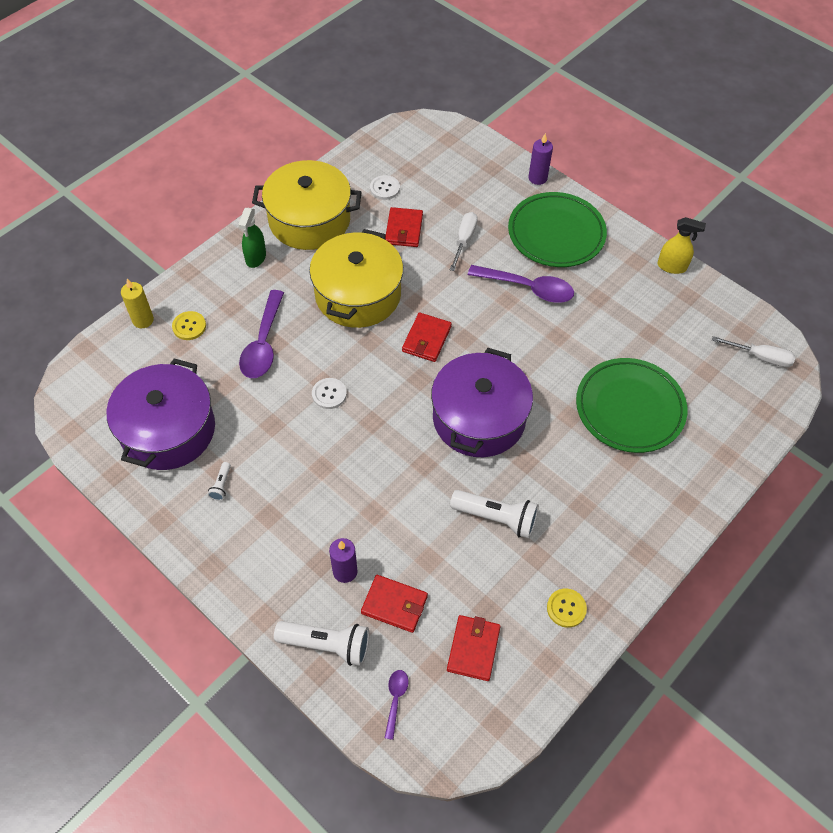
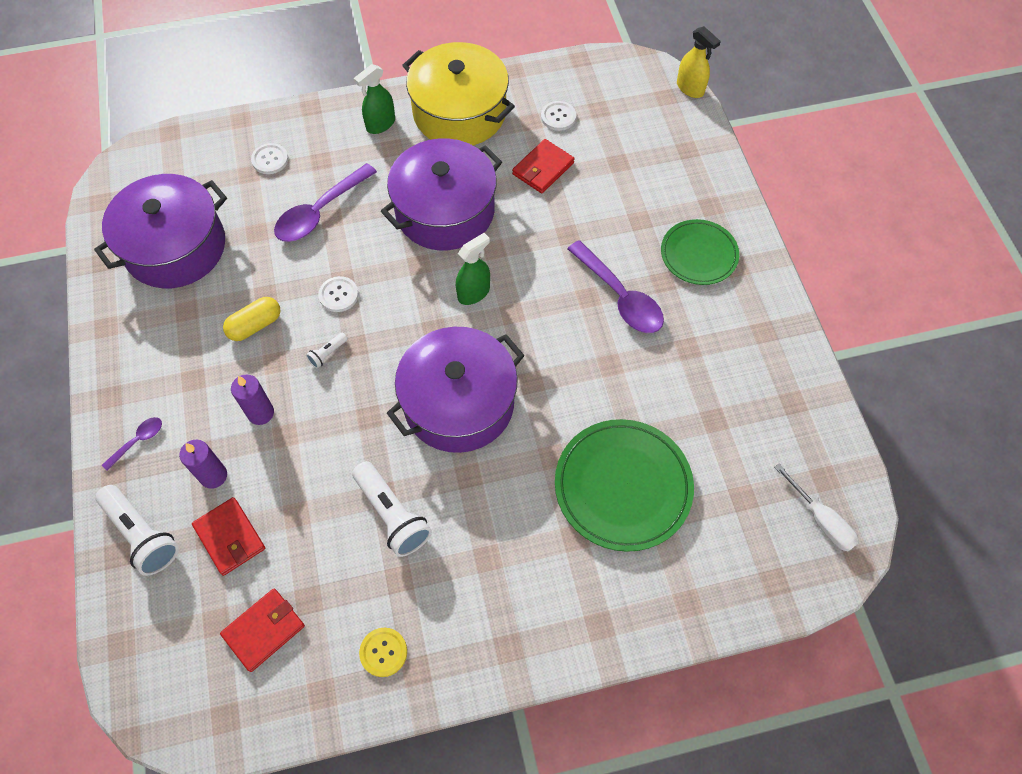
camera: 35 degrees right, 5 degrees up
yellow candle [121,279,154,328] -> none
yellow button [172,311,206,340] -> white button [251,143,288,174]
white flashlight [208,462,231,501] -> white flashlight moved to [306,333,348,368]
yellow pot [309,229,403,328] -> purple pot [381,138,502,250]
purple spoon [385,670,408,740] -> purple spoon moved to [102,417,162,471]
red wallet [402,312,452,362] -> green spray bottle [456,233,490,305]
white screwdriver [450,212,478,271] -> none
green plate [508,192,607,267] -> green plate [661,219,739,285], size x0.64
purple candle [528,133,553,185] -> purple candle moved to [231,374,274,425]
yellow spray bottle [658,217,706,274] -> yellow spray bottle moved to [677,26,721,98]
none -> yellow capsule [223,297,280,341]

